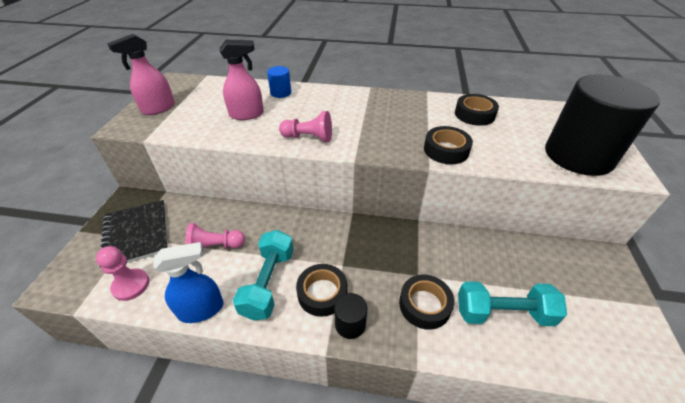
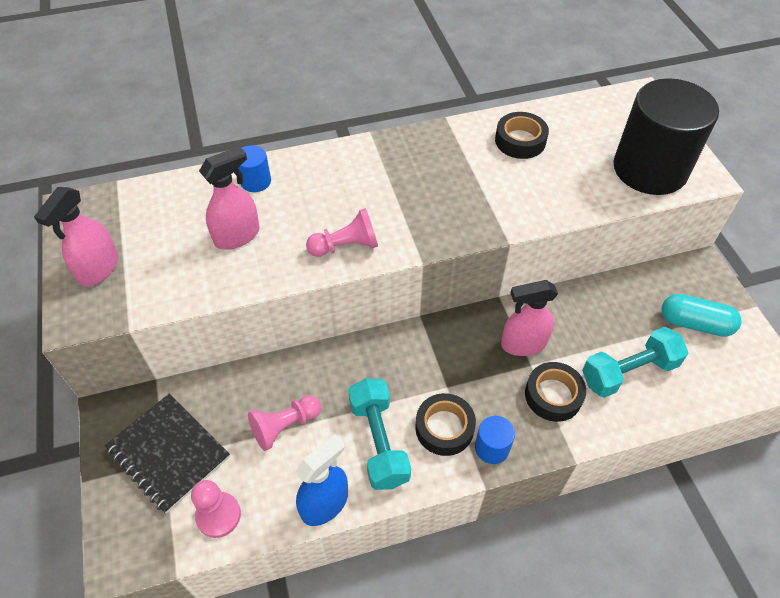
camera: 25 degrees left, 10 degrees up
black cylinder [334,293,367,339] -> blue cylinder [475,416,515,464]
black tape [424,126,473,164] -> none
none -> pink spray bottle [501,280,558,356]
none -> turquoise capsule [661,294,742,337]

